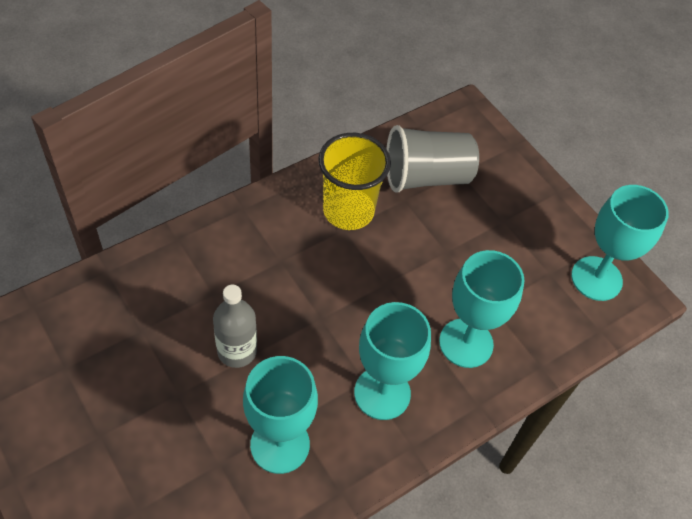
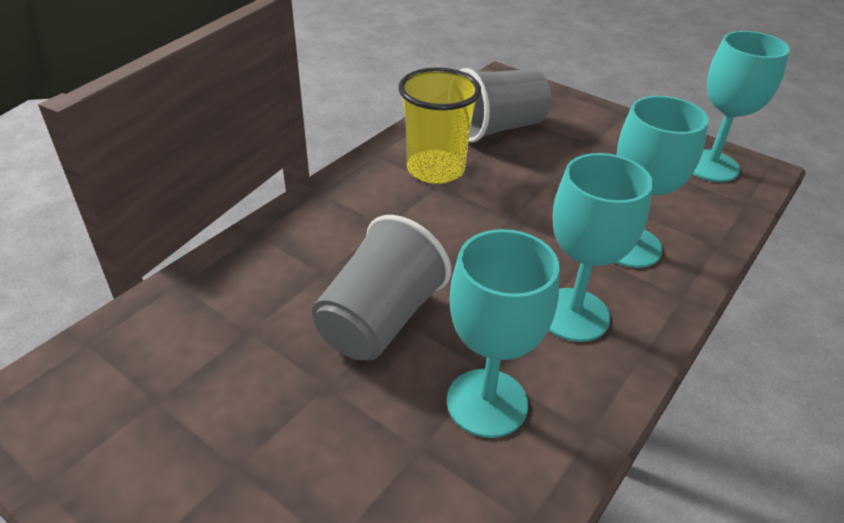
camera: 15 degrees left, 15 degrees down
grey bottle [213,285,257,368] -> grey cup [312,215,451,360]

